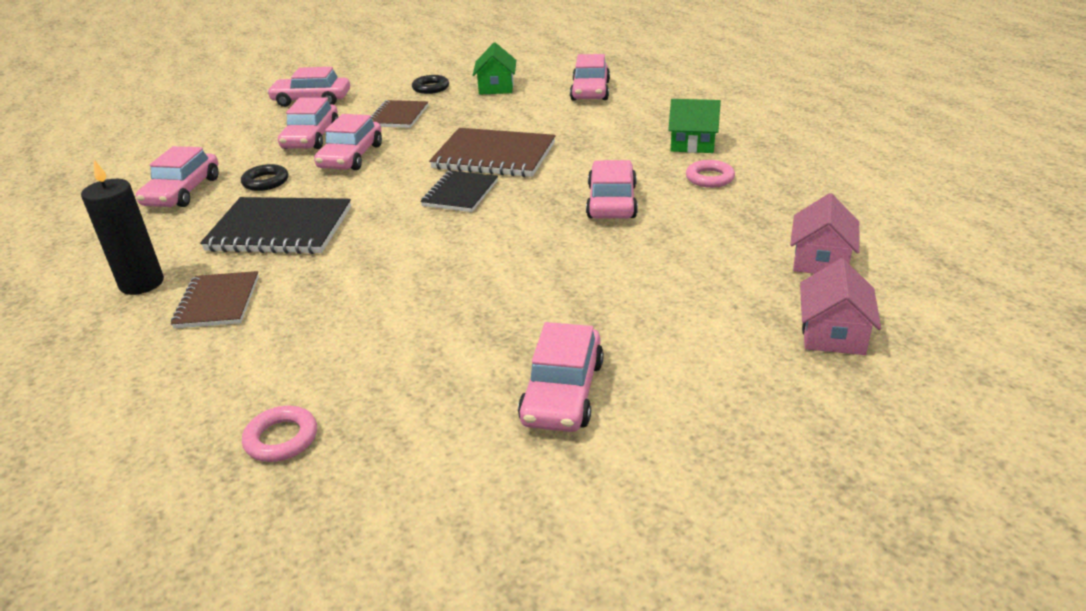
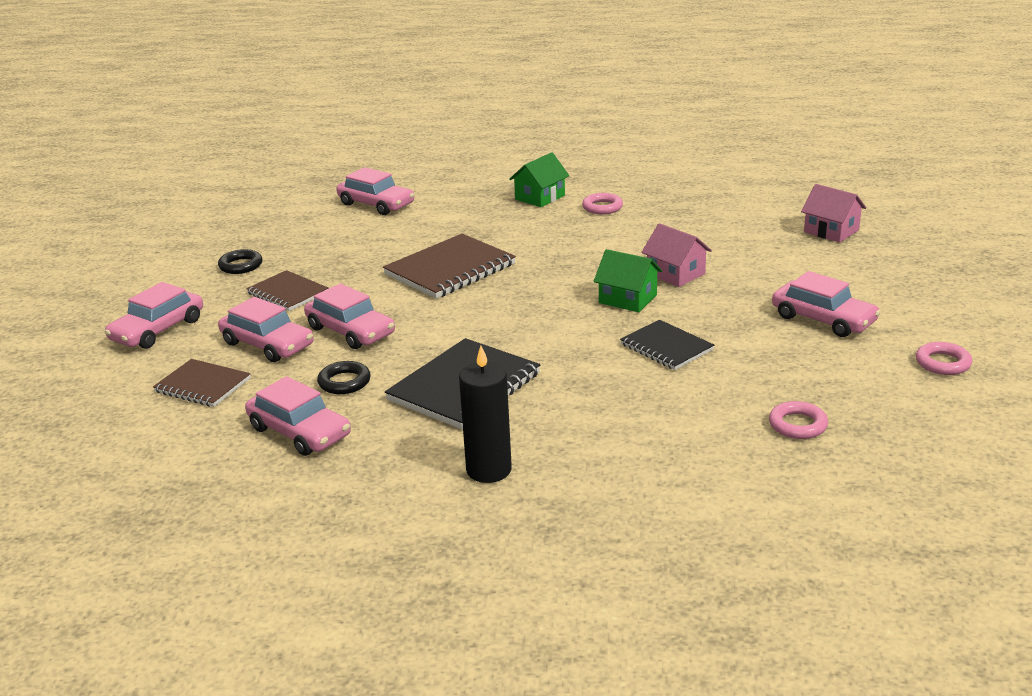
camera: 60 degrees left, 5 degrees down
brown notebook [171,271,259,328] -> brown notebook moved to [153,359,251,407]
black notebook [421,171,498,212] -> black notebook moved to [620,320,714,370]
green house [473,42,516,95] -> green house moved to [594,249,662,312]
pink car [586,160,638,219] -> none
pink house [790,193,859,274] -> pink house moved to [641,223,712,287]
none -> pink ring [916,342,972,375]

